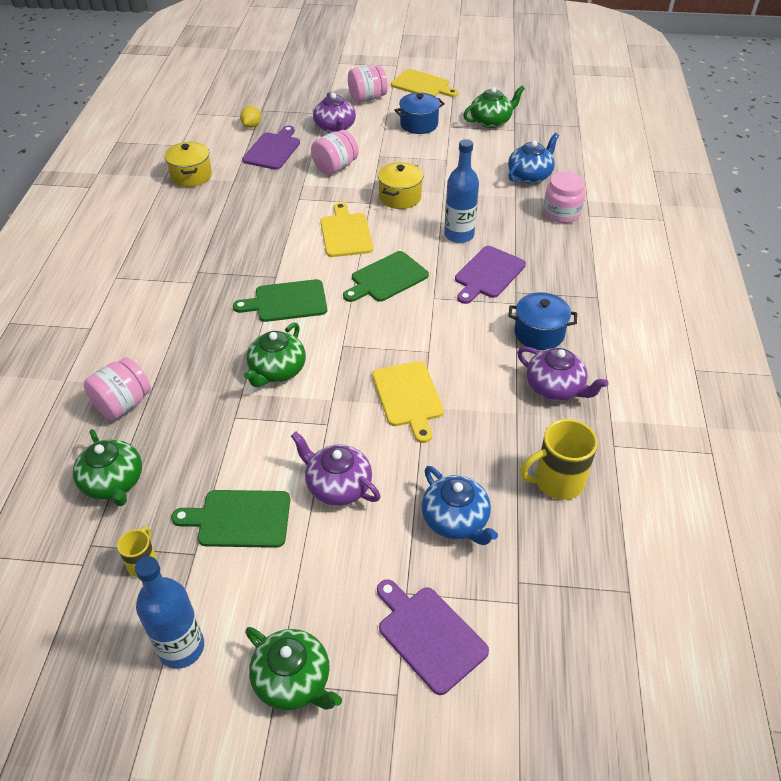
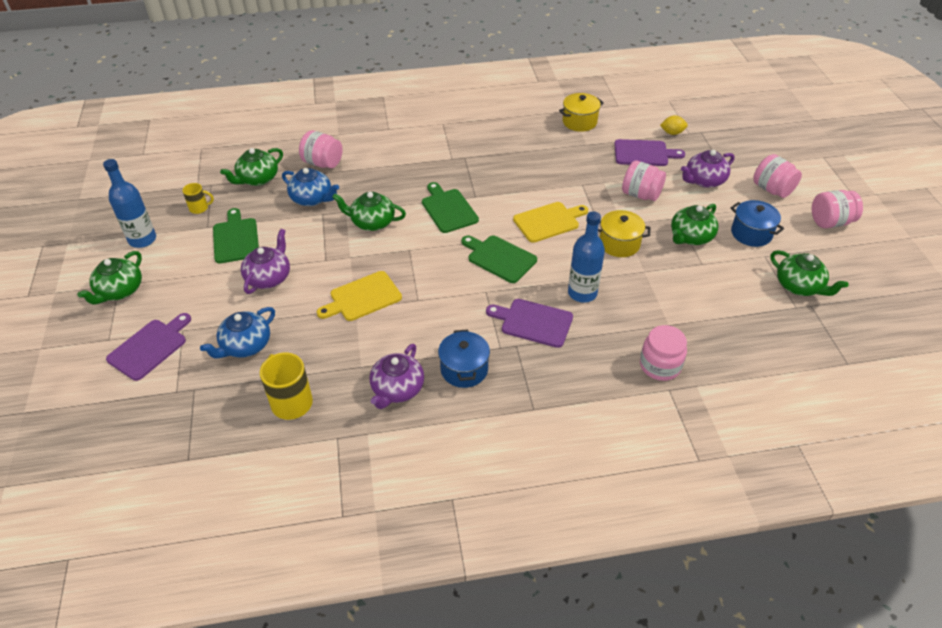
camera: 75 degrees right, 0 degrees up
yellow cutting board [391,69,458,97] -> pink jar [812,190,863,228]
blue teapot [508,133,559,184] -> blue teapot moved to [282,168,339,206]
none -> green teapot [671,204,718,245]

